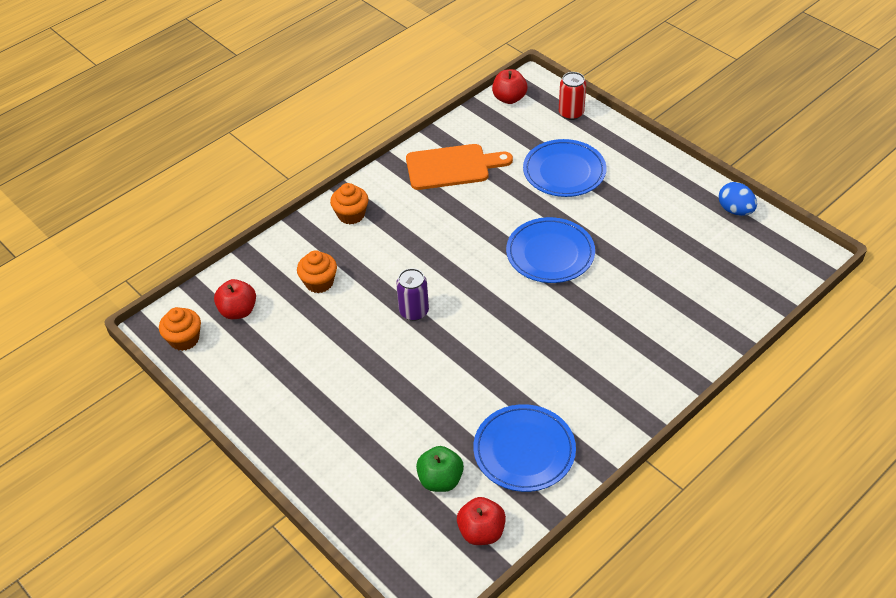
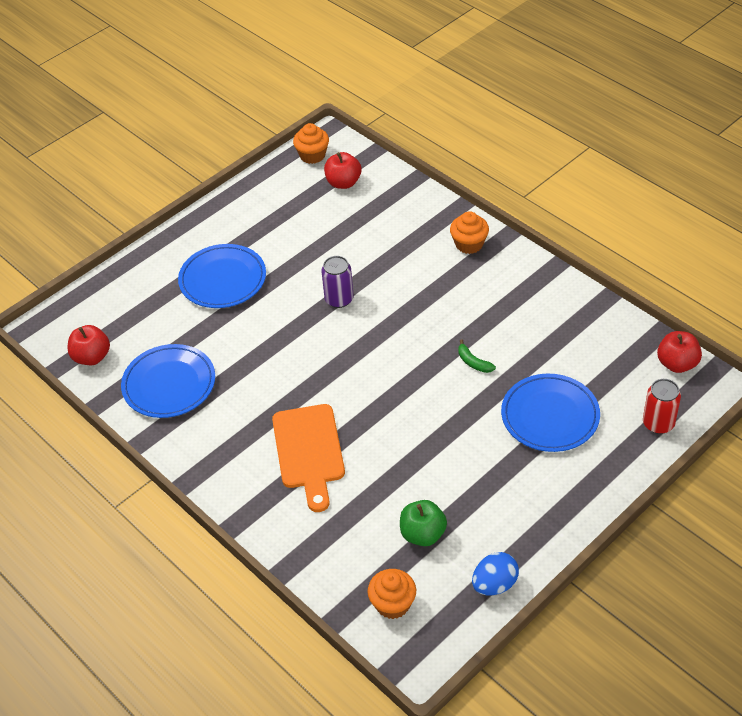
camera: 90 degrees right, 0 degrees up
orange cupcake [297,250,337,293] -> orange cupcake moved to [368,569,416,619]
orange cutting board [406,144,513,190] -> orange cutting board moved to [272,404,345,512]
green apple [416,446,464,492] -> green apple moved to [400,500,447,546]
blue plate [506,217,595,283] -> blue plate moved to [178,244,266,308]
none -> green banana [458,339,496,373]

